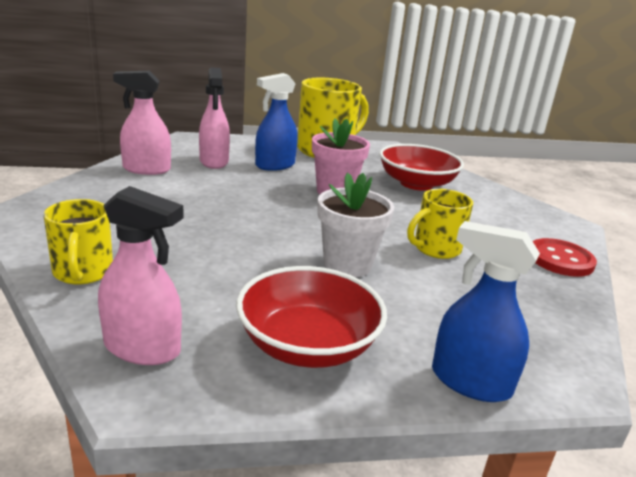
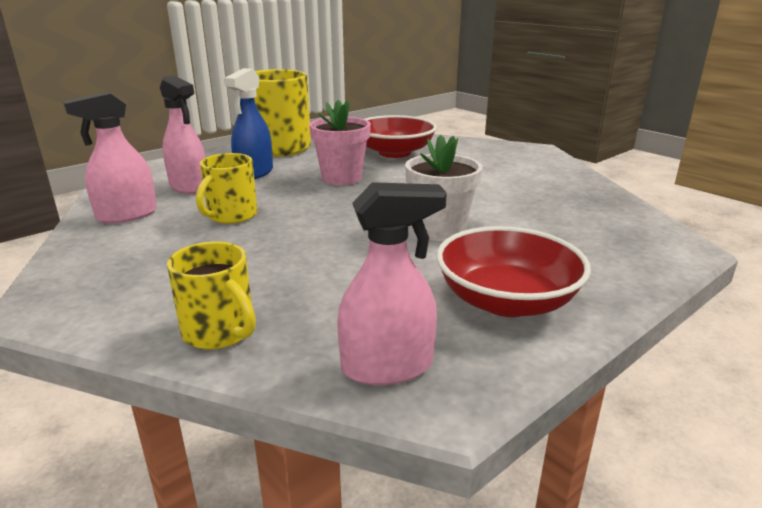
camera: 30 degrees left, 0 degrees up
yellow mug [407,189,473,259] -> yellow mug moved to [196,153,257,224]
blue spray bottle [432,221,540,402] -> none
red button [533,238,597,277] -> none

